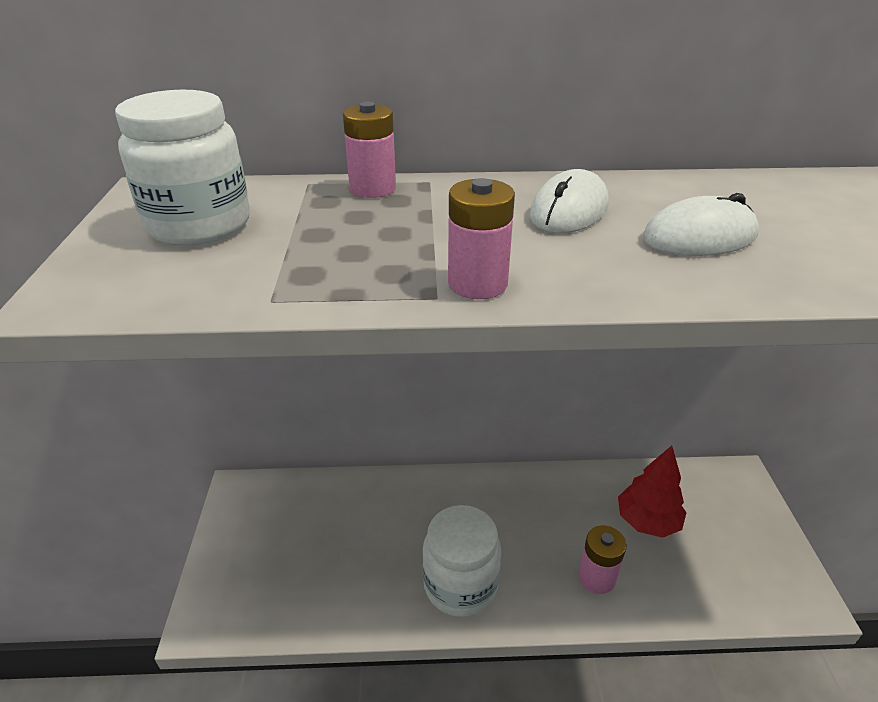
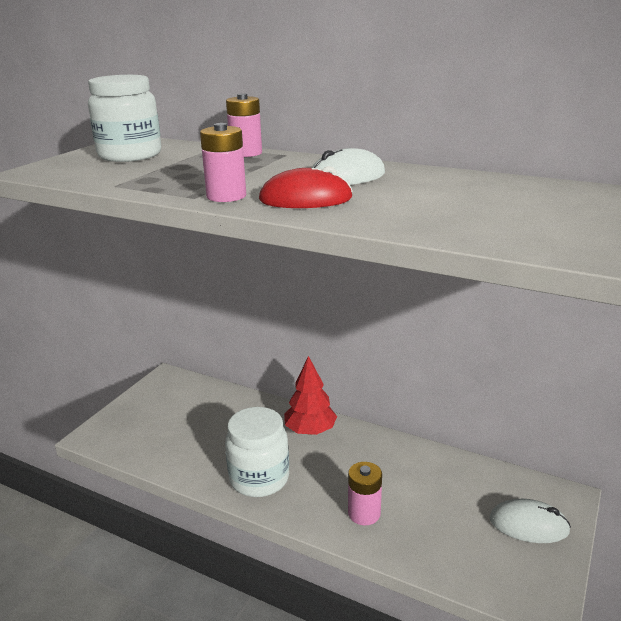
camera: 30 degrees right, 10 degrees down
red tree [618,446,687,538] -> red tree moved to [284,356,337,435]
white mouse [643,193,759,256] -> white mouse moved to [489,499,571,543]
none -> red mouse [259,166,353,208]

